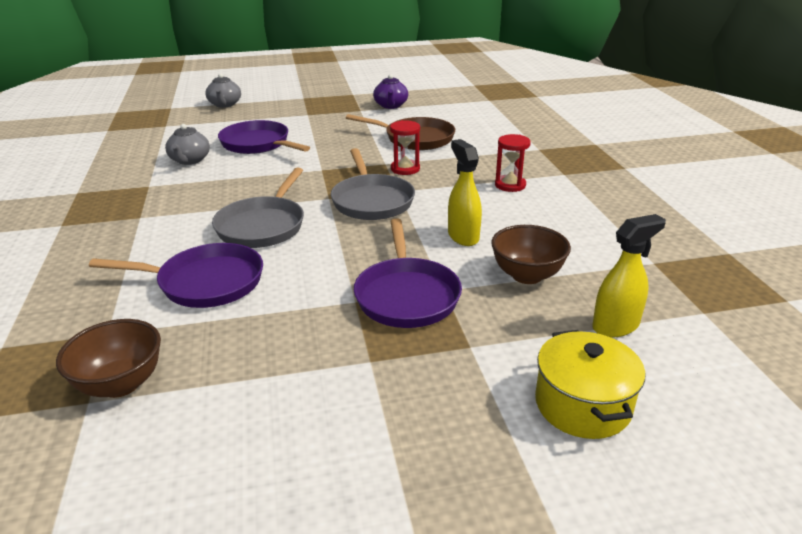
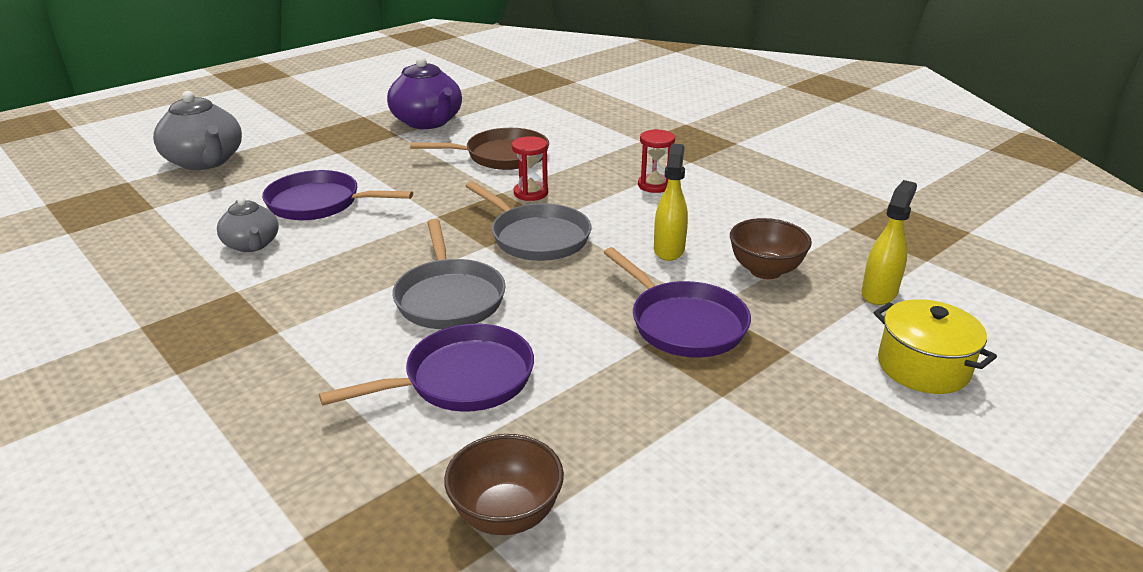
camera: 30 degrees left, 0 degrees up
grey teapot [205,73,241,108] -> grey teapot [153,91,242,170], size x1.68
purple teapot [373,74,408,109] -> purple teapot [387,57,462,129], size x1.68
yellow spray bottle [448,139,482,246] -> yellow spray bottle turned 60 degrees clockwise [654,144,688,261]

